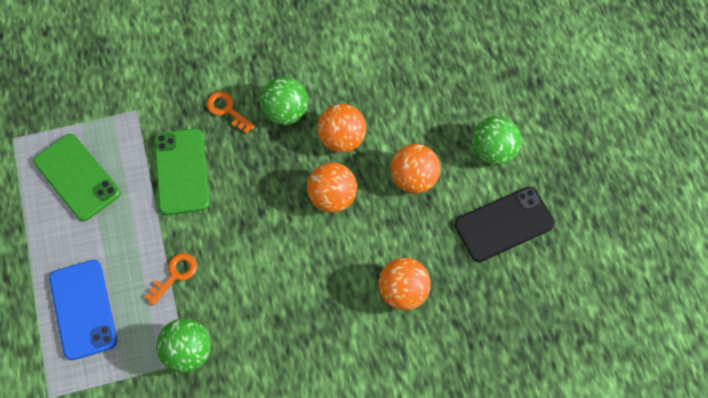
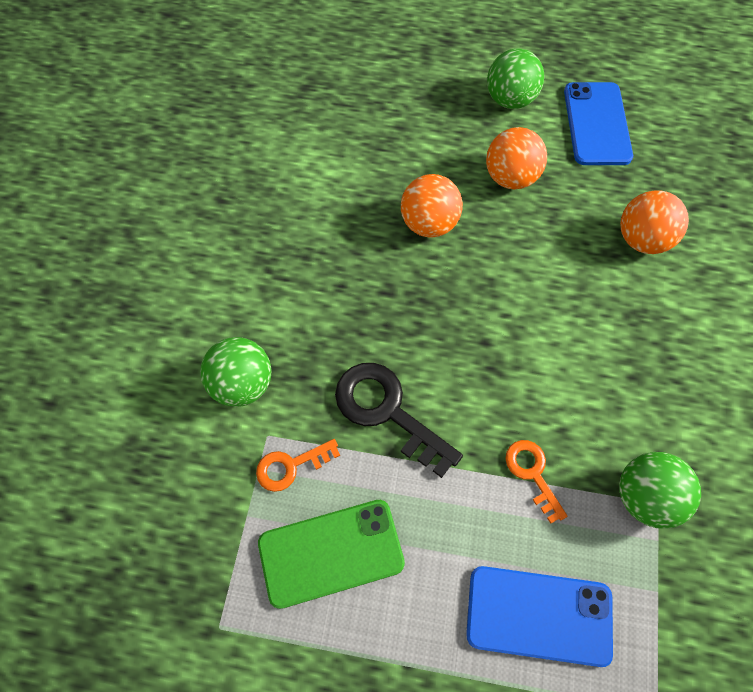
camera: 65 degrees left, 0 degrees up
green phone [154,128,210,215] -> black key [335,363,463,478]
orange key [207,92,255,134] -> orange key moved to [256,439,340,492]
green ball [260,77,308,125] -> green ball moved to [200,337,272,407]
orange ball [307,162,357,213] -> none
black phone [455,187,555,262] -> blue phone [564,82,633,165]

